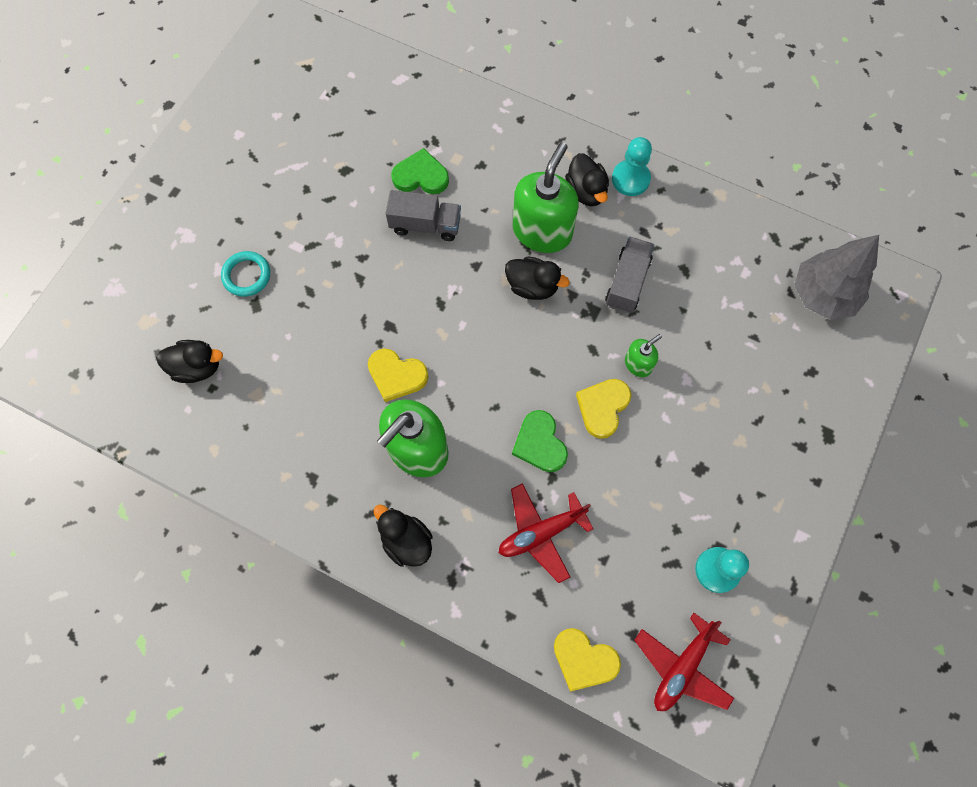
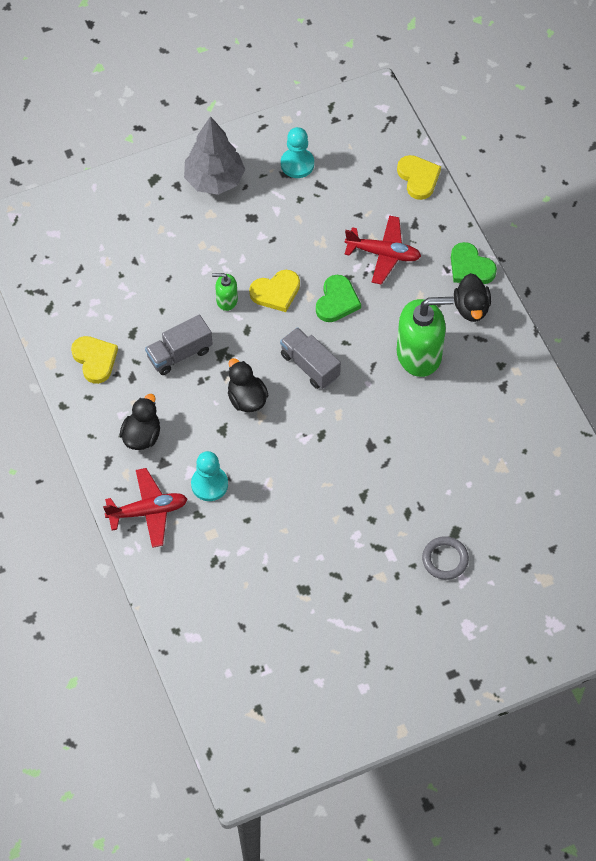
camera: 140 degrees left, 10 degrees down
black duck [156,340,223,383] -> none
turquoise ring [221,251,270,297] -> grey ring [422,536,469,580]
yellow heart [368,348,429,402] -> yellow heart moved to [71,336,118,384]
grey truck [385,190,461,241] -> grey truck moved to [280,327,341,389]
green heart [391,148,449,194] -> green heart moved to [451,242,497,284]
green soap dispenser [513,142,579,253] -> none
turquoise pawn [612,137,652,196] -> turquoise pawn moved to [191,451,228,501]
red plane [634,613,734,711] -> red plane moved to [103,468,187,548]
grey tree [794,235,879,320] -> grey tree moved to [184,116,245,195]

